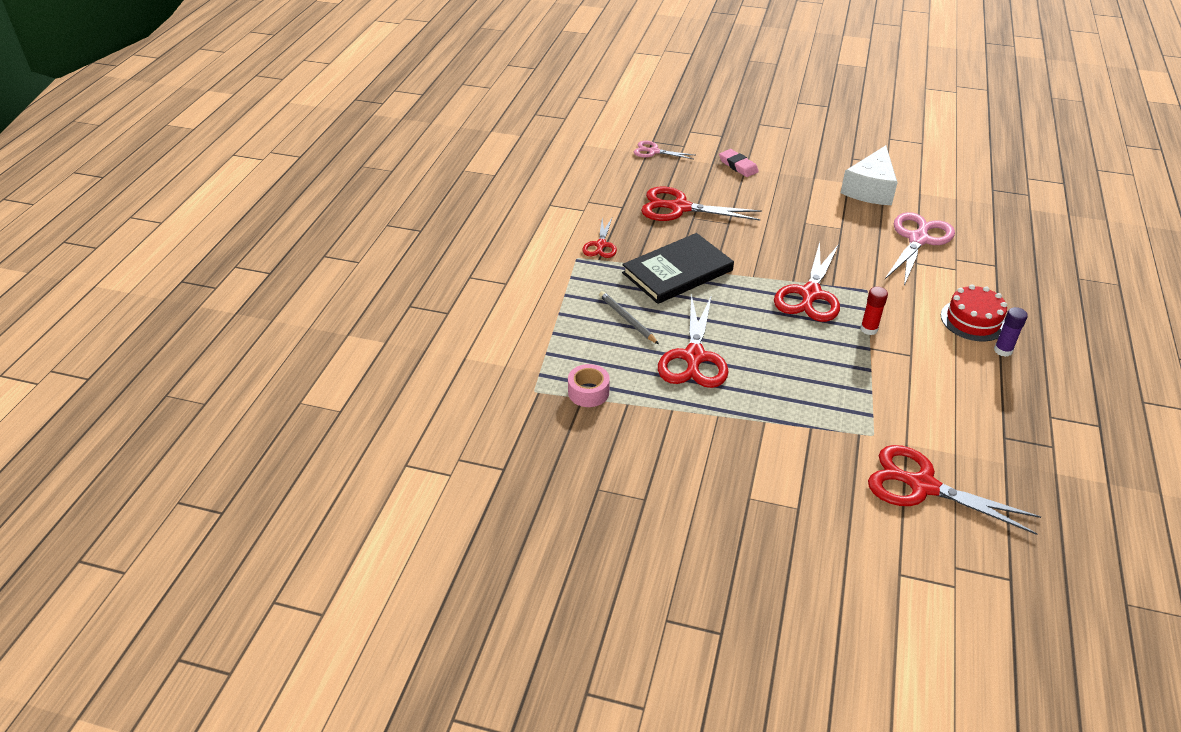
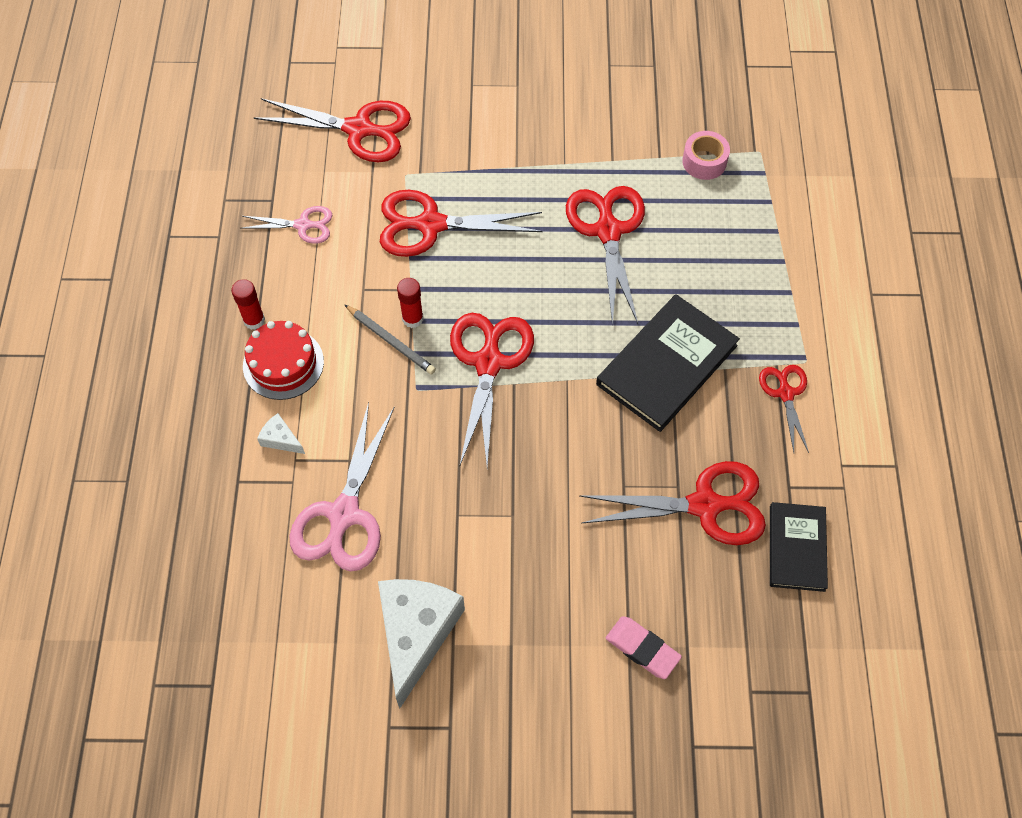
camera: 165 degrees right, 20 degrees up
grey pencil [599,291,659,344] -> grey pencil moved to [344,304,436,375]
pink scissors [634,141,694,159] -> pink scissors moved to [240,206,332,244]
purple glue stick [994,307,1028,357] -> red glue stick [231,279,265,330]
none -> white cheese [257,413,305,454]
none -> red scissors [380,190,542,257]
none -> black book [770,502,828,592]

